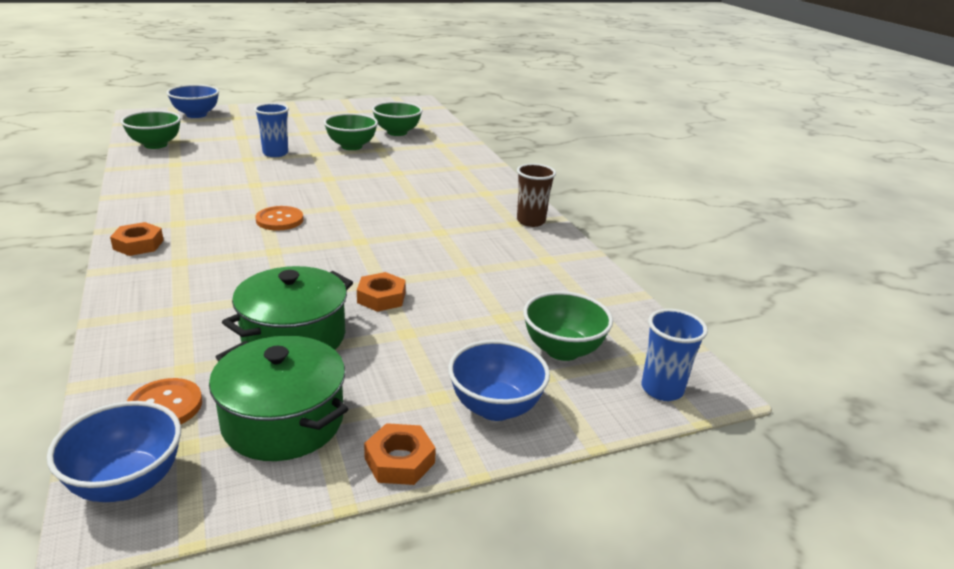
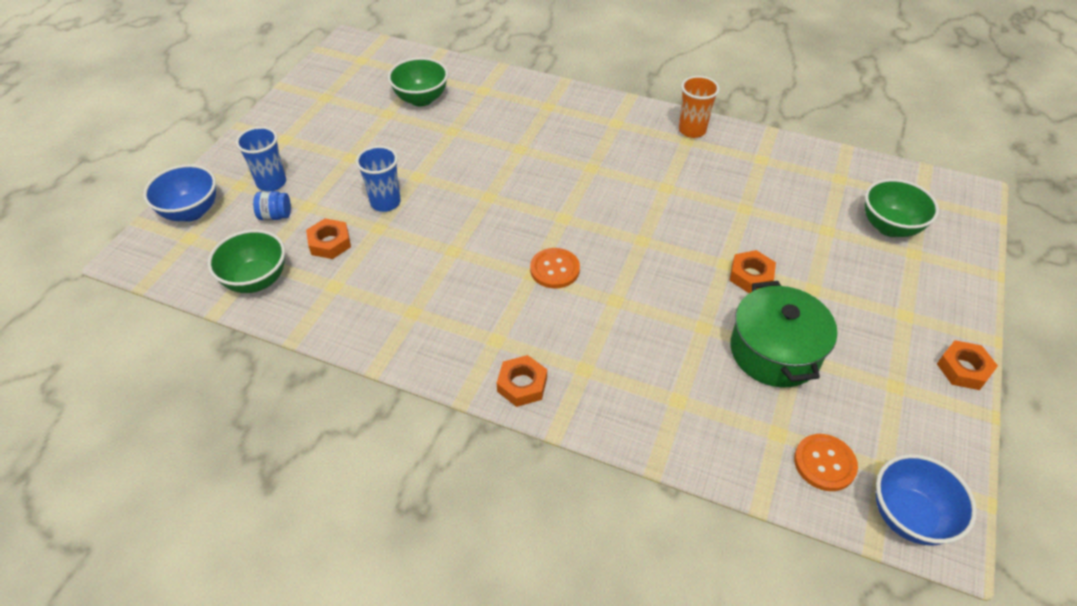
camera: 45 degrees left, 20 degrees up
green pot [209,336,348,461] -> none
green bowl [324,113,378,150] -> none
blue bowl [448,340,550,421] -> none
brown cup [517,163,556,227] -> orange cup [679,76,720,138]
blue cup [642,309,708,401] -> blue cup moved to [236,126,286,191]
none -> blue jar [253,191,291,220]
none -> orange nut [306,218,351,259]

